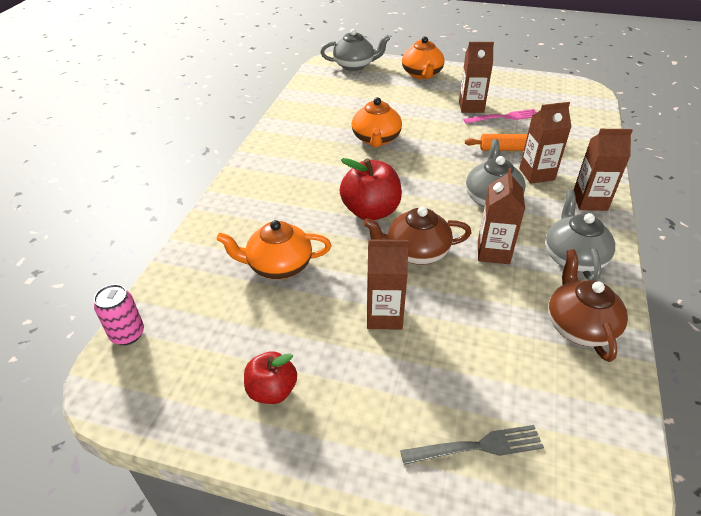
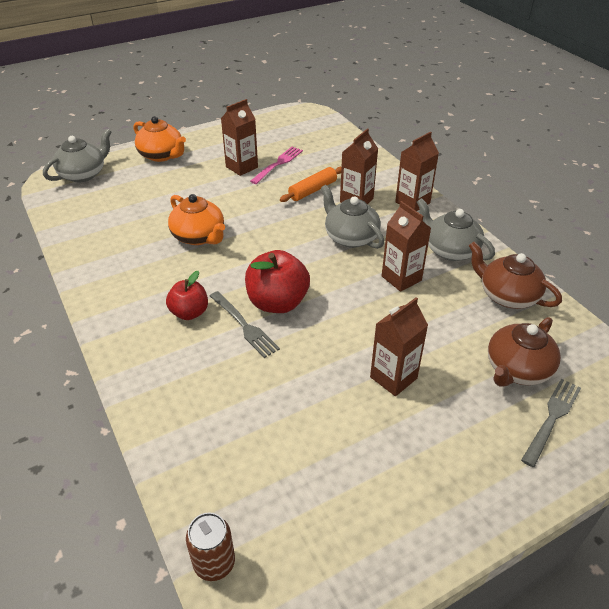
camera: 45 degrees left, 0 degrees up
pink can [94,284,144,345] -> brown can [186,513,235,581]
orange teapot [216,220,332,279] -> none
red apple [244,351,297,404] -> red apple moved to [166,271,208,320]
brown teapot [363,207,472,265] -> brown teapot moved to [488,317,561,387]
none -> grey fork [210,291,280,358]

